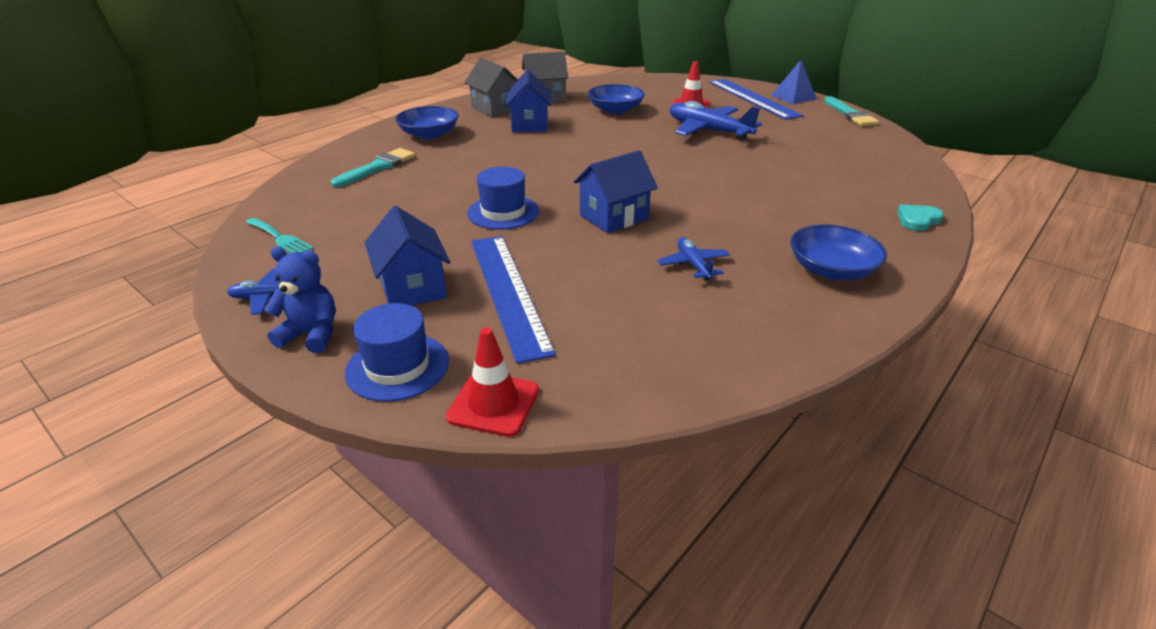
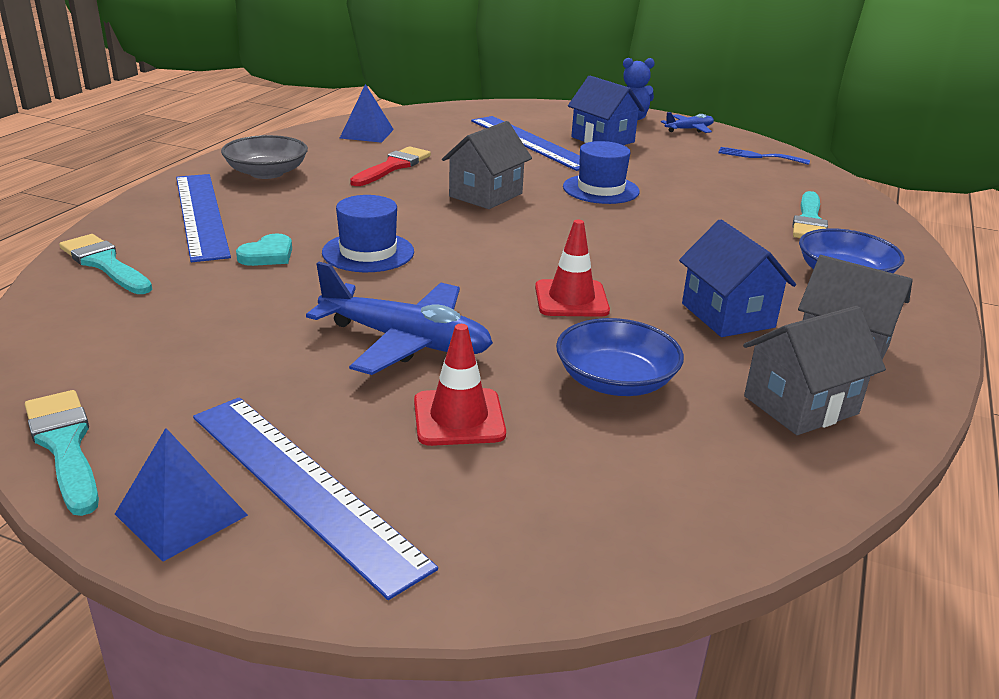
camera: 160 degrees right, 5 degrees down
turquoise fork [246,218,314,253] -> blue fork [718,147,810,165]
blue hat [345,303,449,402] -> blue hat moved to [322,195,414,272]
red traffic cone [446,327,539,437] -> red traffic cone moved to [535,220,610,317]
blue house [573,150,658,233] -> grey house [442,121,532,209]
blue plane [657,237,730,281] -> red brush [350,146,431,186]
blue bowl [790,225,887,280] -> grey bowl [221,135,308,179]
turquoise heart [897,205,944,231] -> turquoise heart moved to [236,234,292,266]
none -> turquoise brush [59,234,152,294]
none -> blue ruler [176,174,231,262]
none -> blue pyramid [340,84,394,143]

